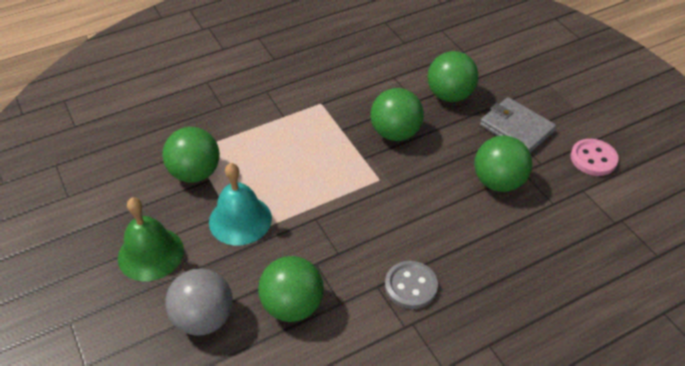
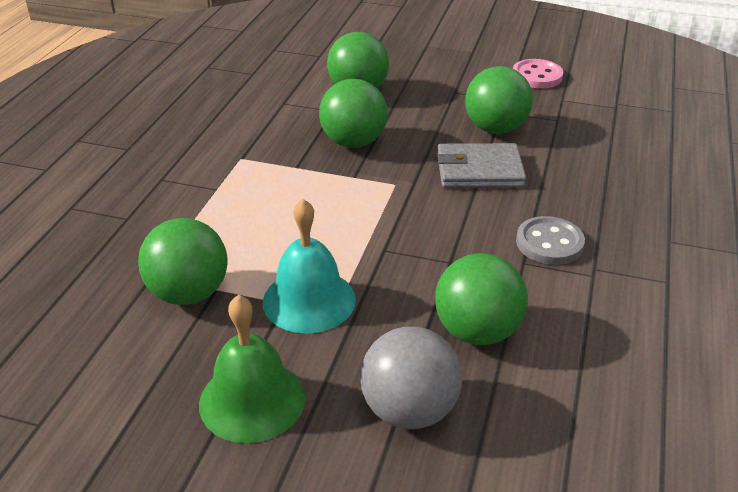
camera: 45 degrees left, 10 degrees down
grey wallet [480,97,556,153] -> grey wallet moved to [437,143,526,188]

